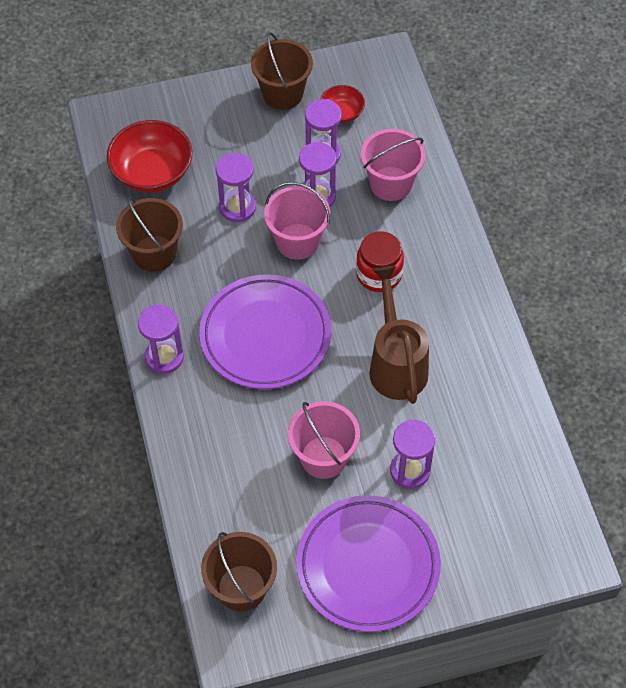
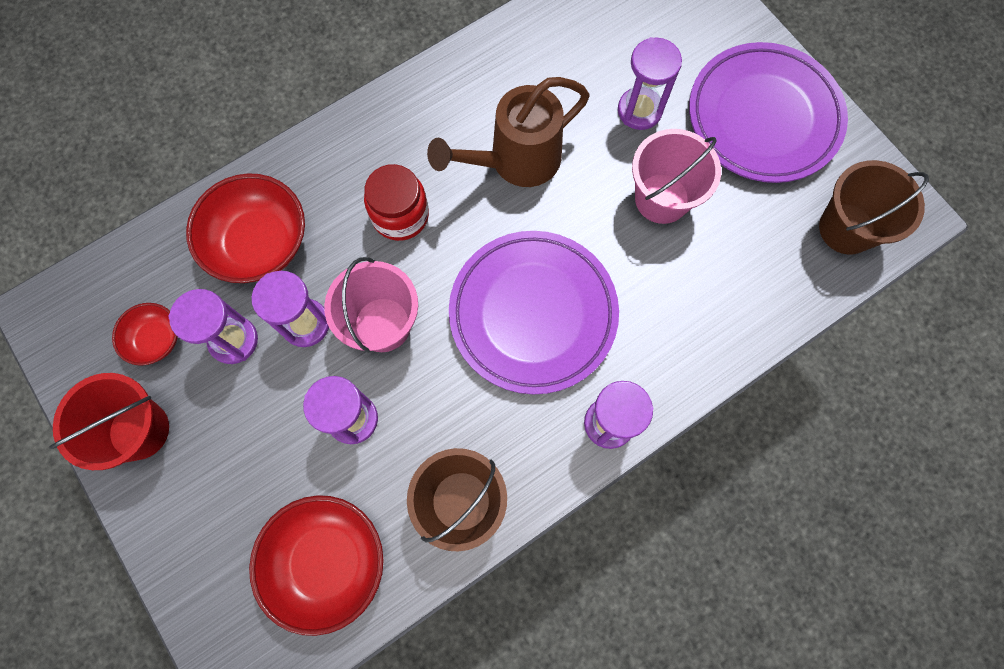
camera: 110 degrees left, 15 degrees up
brown bucket [251,32,313,110] -> red bucket [49,373,169,470]
pink bucket [361,129,425,201] -> red bowl [186,173,305,283]

